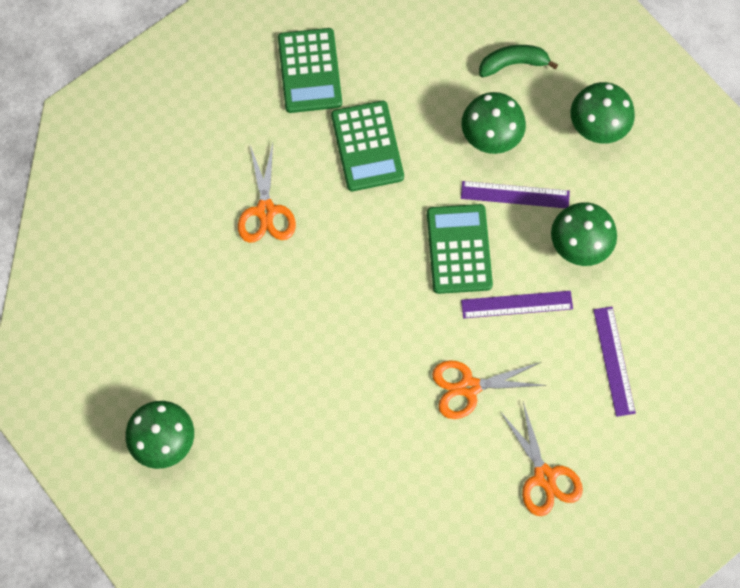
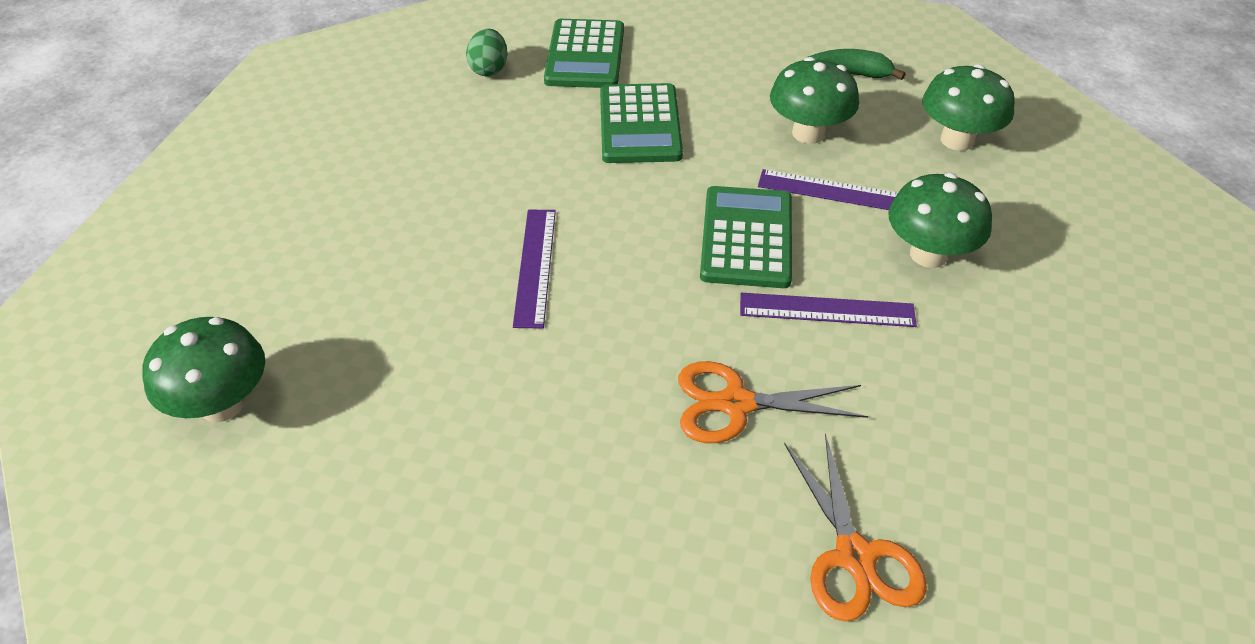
camera: 10 degrees right, 25 degrees down
orange scissors [238,143,296,243] -> none
purple ruler [593,307,636,417] -> purple ruler moved to [513,210,556,328]
none -> green egg [466,28,508,77]

